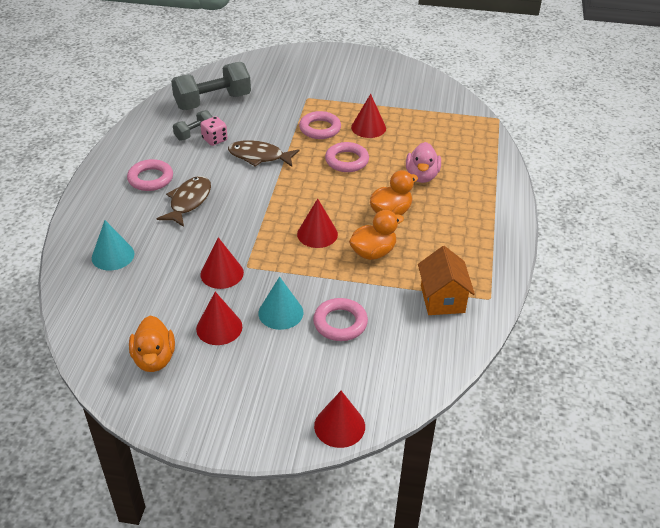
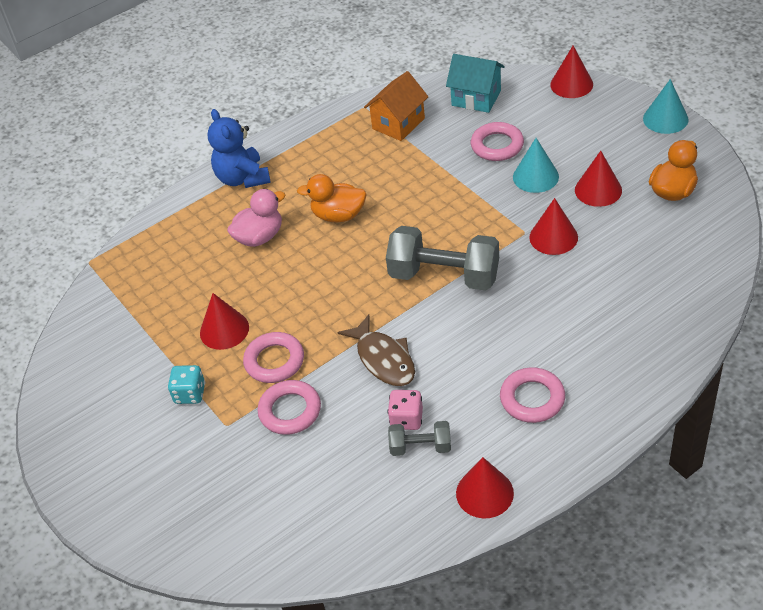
camera: 130 degrees left, 5 degrees up
turquoise cone [92,220,135,271] -> turquoise cone moved to [643,79,689,134]
brown fish [157,176,211,227] -> none
grey dumbbell [171,62,251,110] -> grey dumbbell moved to [386,226,499,291]
red cone [297,198,338,248] -> red cone moved to [456,457,514,519]
pink ring [325,142,369,172] -> pink ring moved to [257,380,321,435]
orange duck [349,210,404,260] -> none
none -> turquoise dice [168,365,205,404]
none -> blue teddy bear [207,109,271,188]
none -> turquoise house [446,54,505,113]

